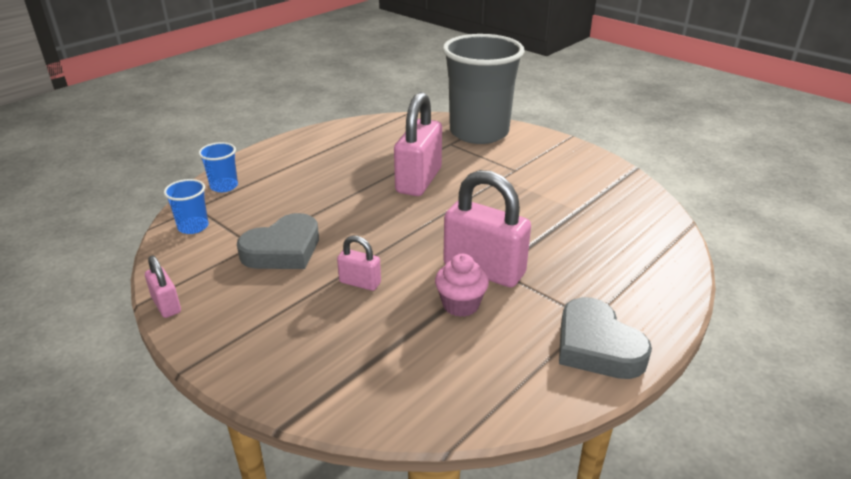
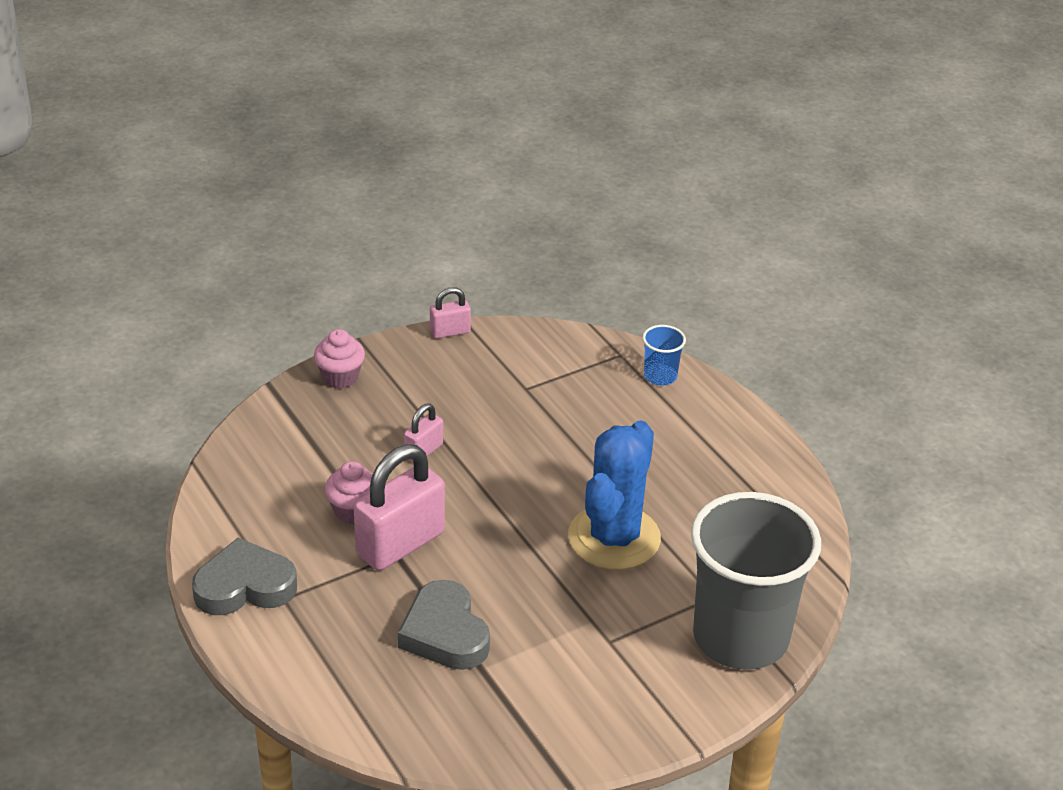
camera: 105 degrees right, 5 degrees up
blue cup [164,179,209,234] -> none
grey heart [237,213,319,269] -> grey heart moved to [398,580,490,670]
pink padlock [394,92,442,196] -> blue cactus [568,420,661,570]
none -> pink cupcake [314,329,365,389]

